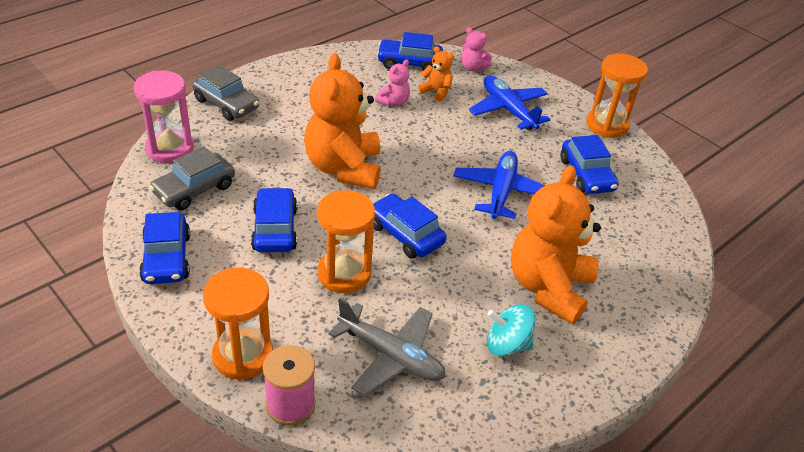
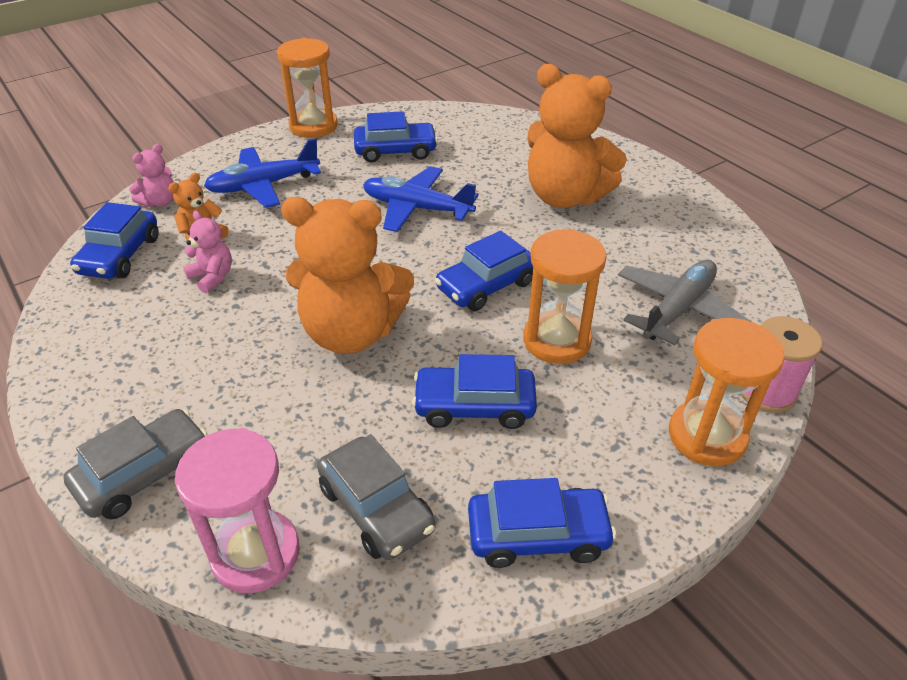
camera: 80 degrees left, 0 degrees up
turquoise spinning top [487,304,536,356] -> none

